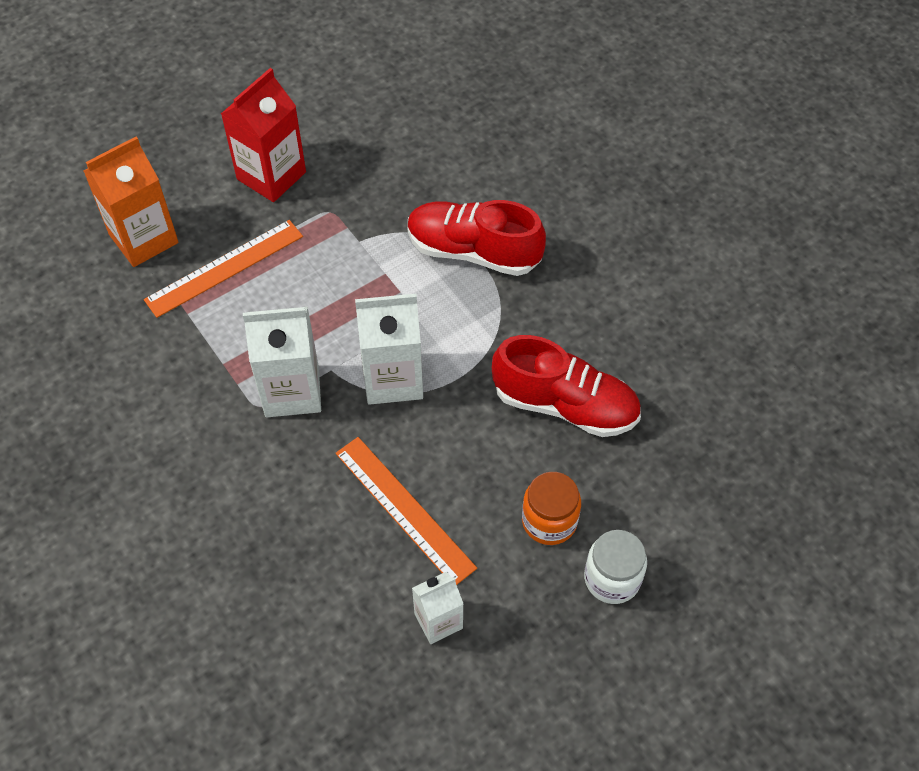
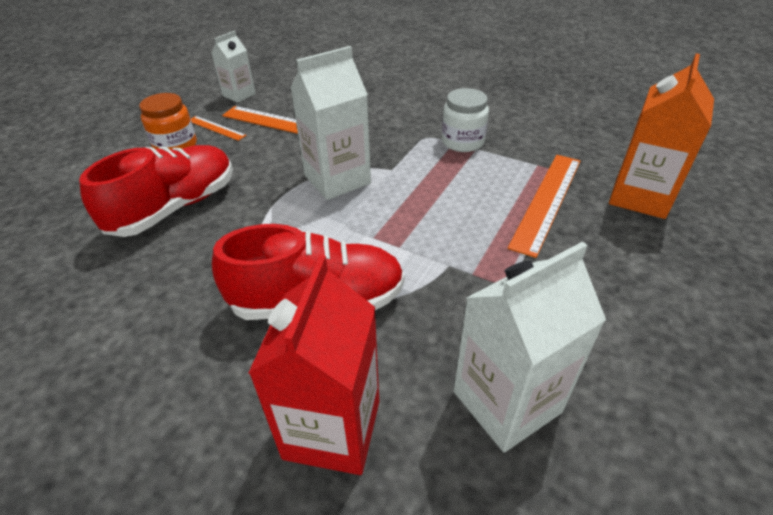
camera: 155 degrees right, 15 degrees down
red carton [221,68,306,202] -> red carton moved to [248,255,379,475]
white carton [243,307,321,417] -> white carton moved to [454,241,606,453]
red shoe [492,335,641,437] -> red shoe turned 135 degrees clockwise [79,145,233,237]
white jar [584,530,647,604] -> white jar moved to [442,88,489,152]
none -> orange ruler [191,116,247,141]

